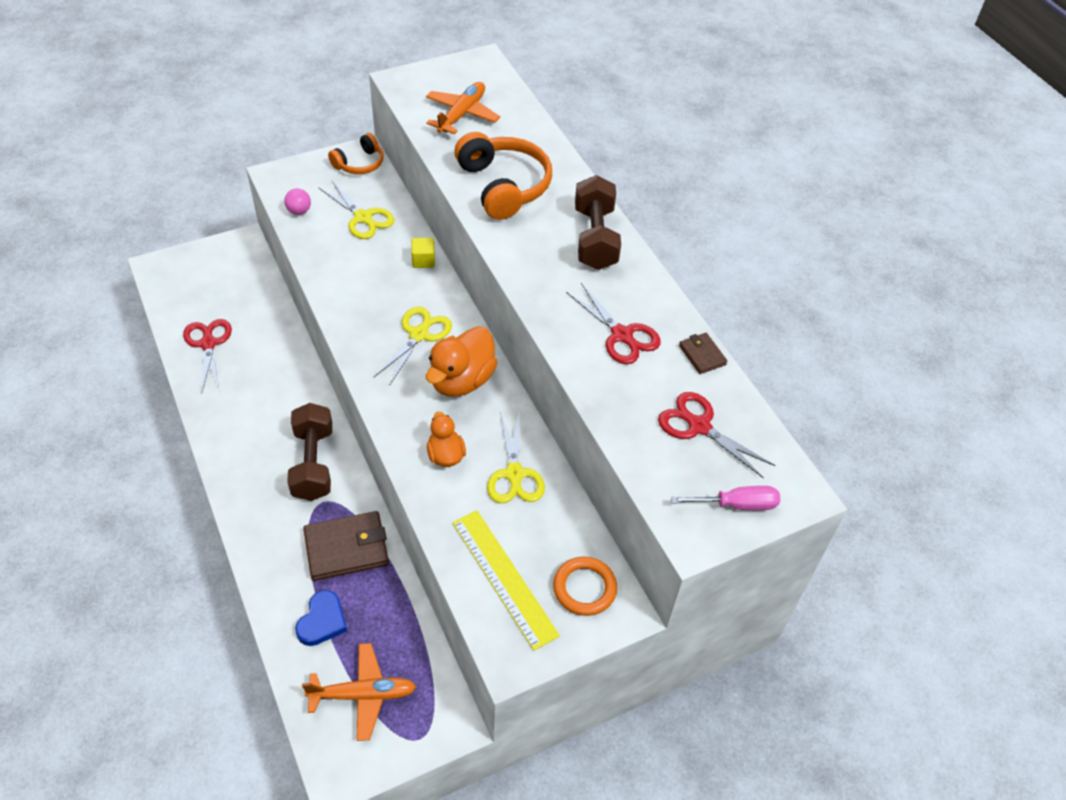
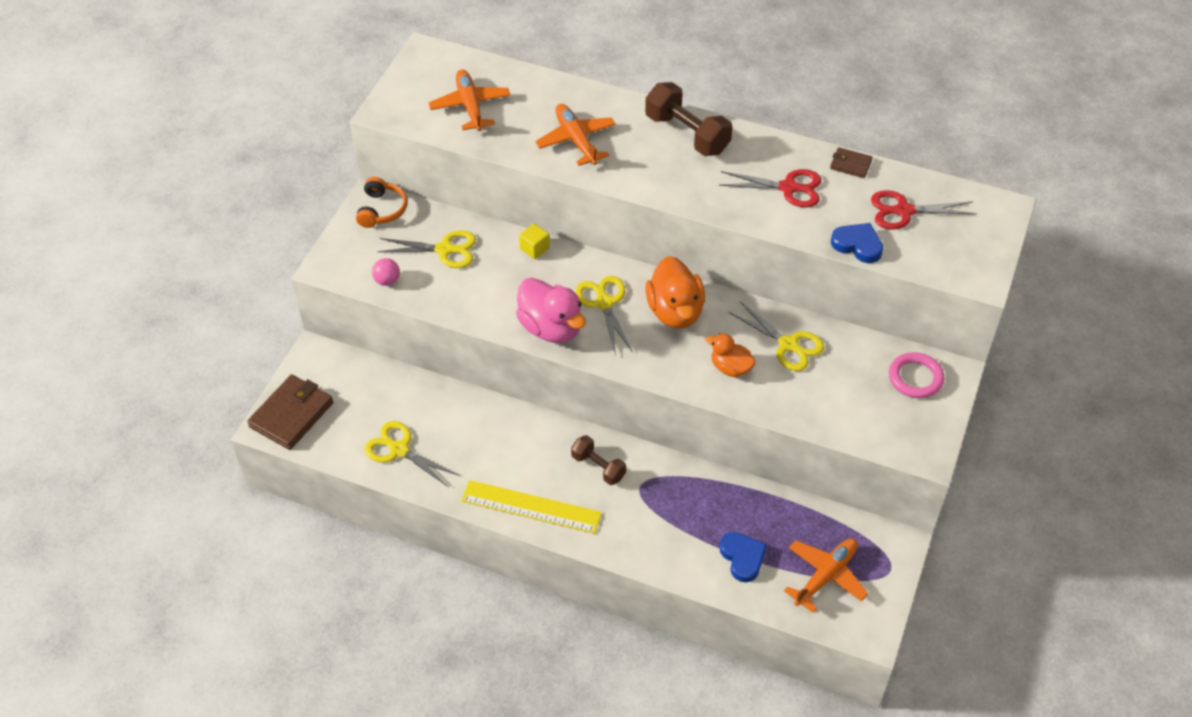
camera: 40 degrees left, 0 degrees up
red scissors [183,319,232,392] -> yellow scissors [364,421,460,487]
brown dumbbell [287,403,332,501] -> brown dumbbell [571,435,626,485], size x0.61
brown wallet [303,511,389,581] -> brown wallet moved to [247,375,333,450]
yellow ruler [452,510,560,650] -> yellow ruler moved to [461,480,602,534]
orange headphones [454,132,552,220] -> orange plane [535,104,616,166]
orange ring [553,556,617,616] -> pink ring [889,352,944,398]
pink screwdriver [671,486,780,510] -> none
none -> pink duck [516,278,586,343]
none -> blue heart [831,223,883,263]

